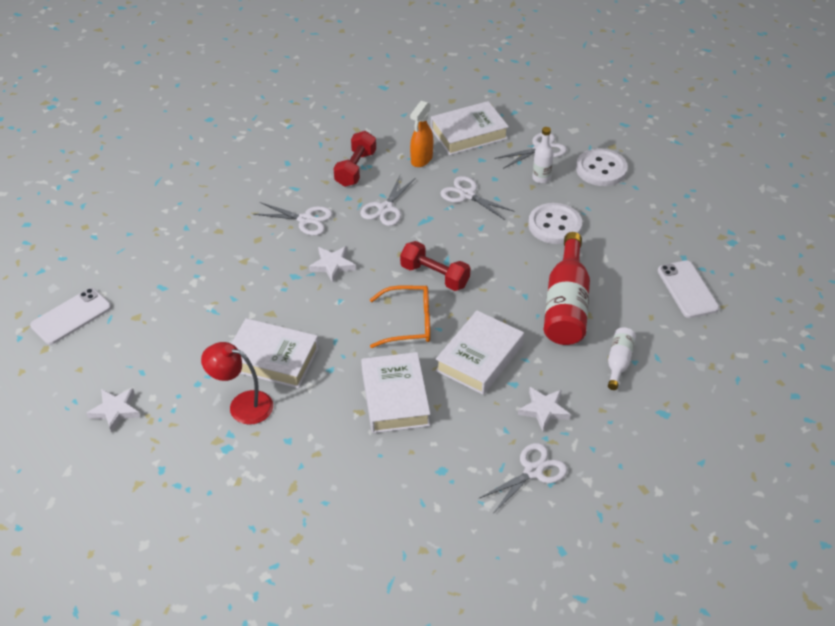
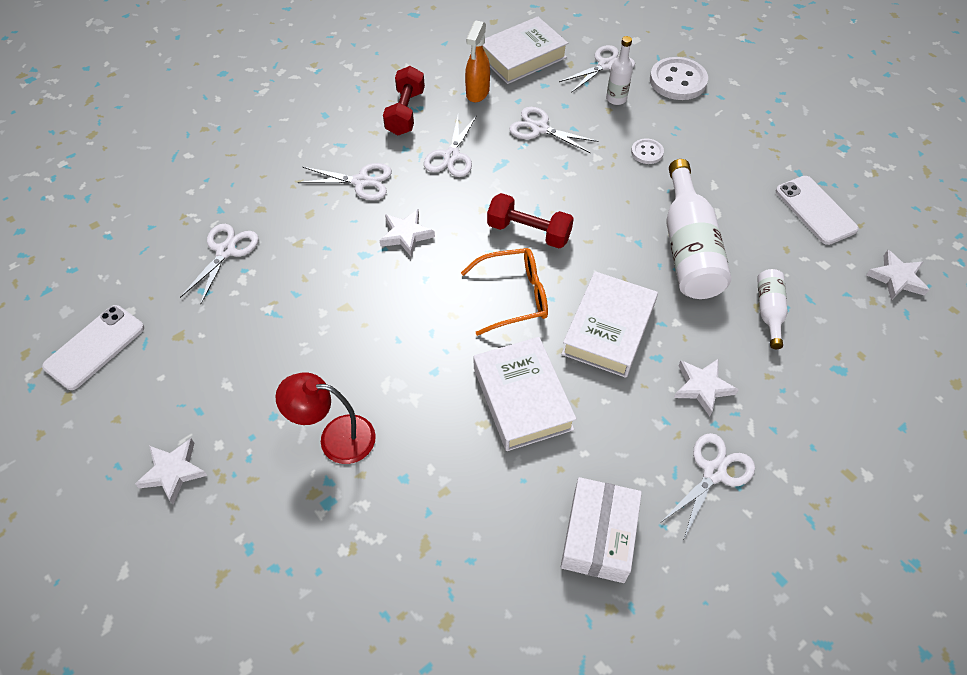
camera: 10 degrees left, 10 degrees up
white book [231,318,319,388] -> none
white button [528,203,582,244] -> white button [631,139,664,164], size x0.52
red bottle [544,232,590,345] -> white bottle [666,159,731,299]
none -> white scissors [180,224,259,304]
none -> white box [561,477,642,583]
none -> white star [866,250,929,300]

